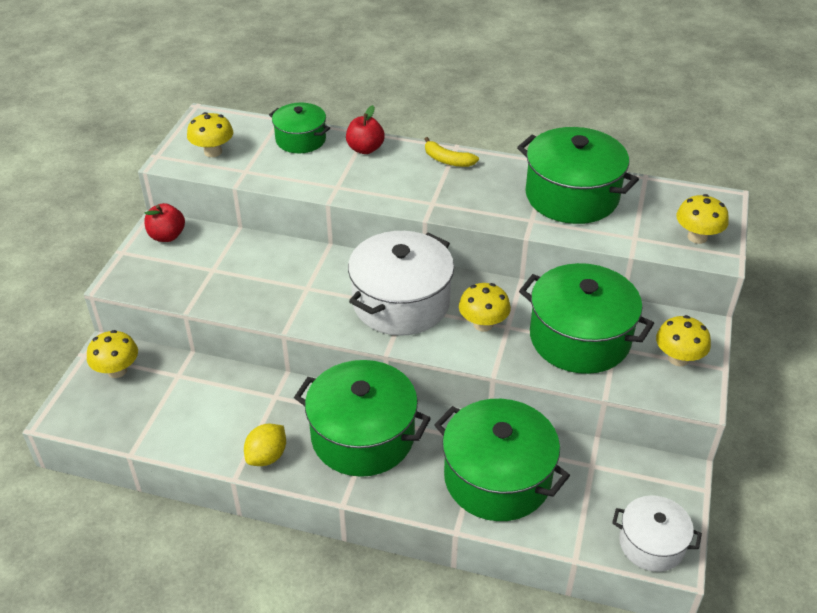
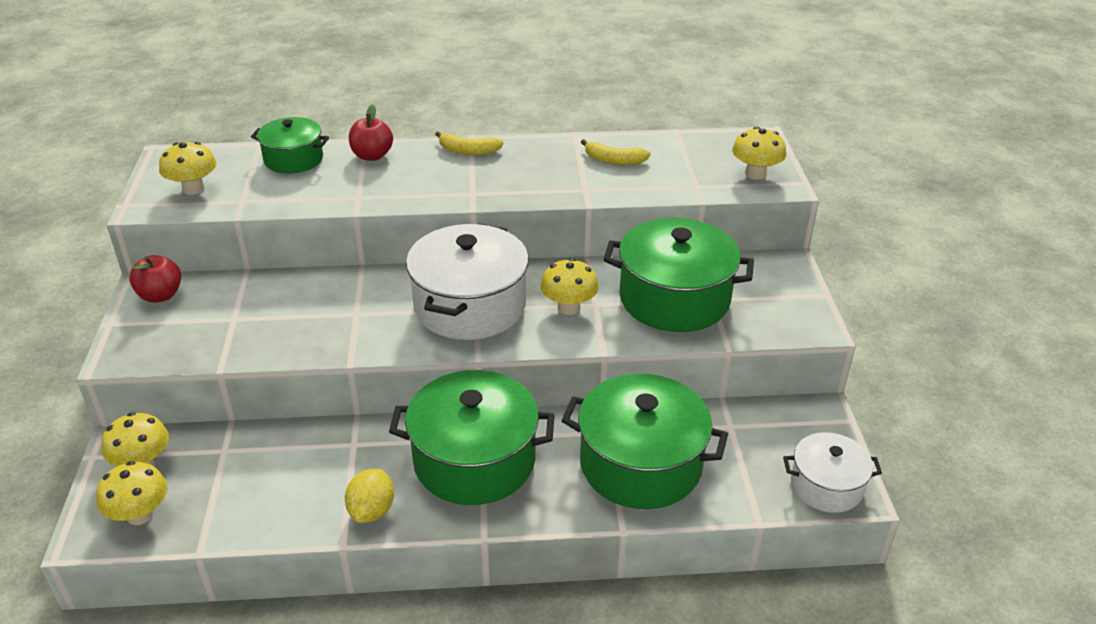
camera: 20 degrees left, 5 degrees down
green pot [517,127,639,224] -> yellow banana [581,139,651,165]
yellow mushroom [656,315,711,366] -> yellow mushroom moved to [96,461,167,525]

